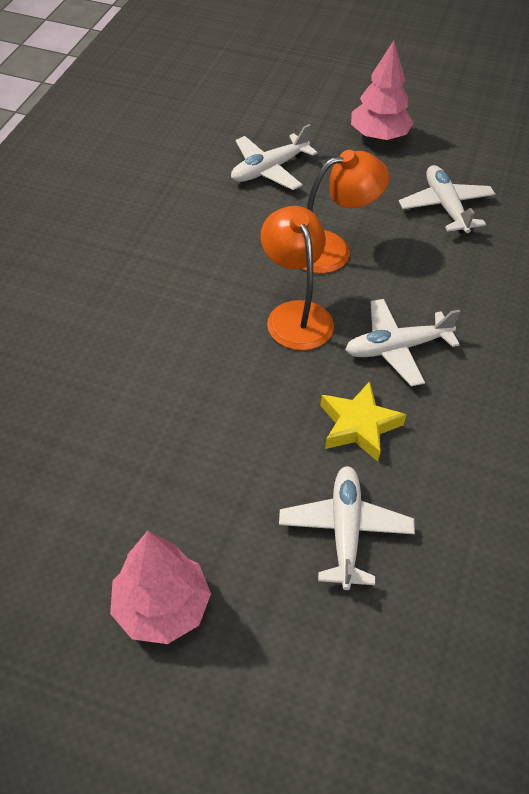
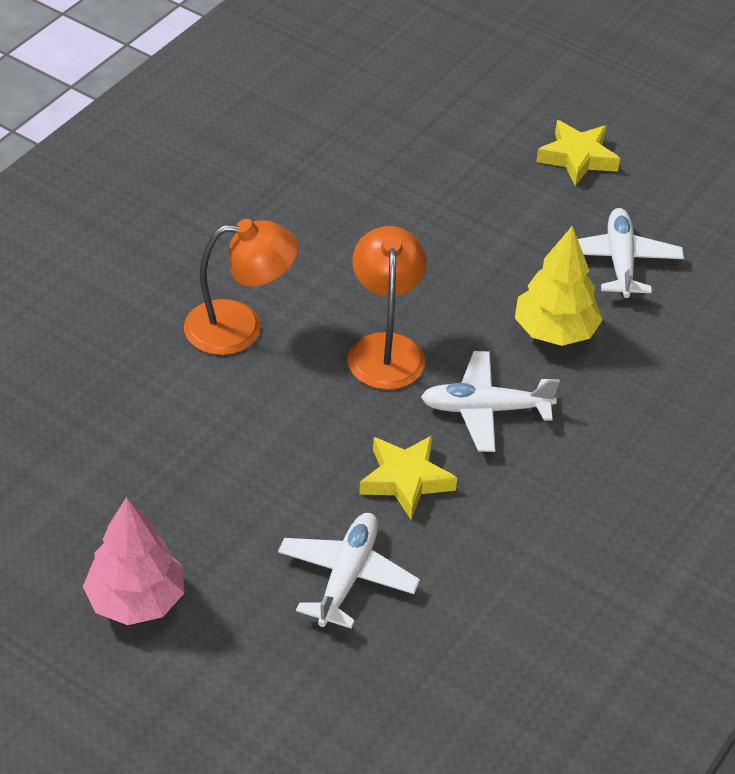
camera: 15 degrees right, 5 degrees down
white plane [231,124,318,190] -> none
orange lamp [303,150,390,274] -> orange lamp moved to [184,219,299,355]
pink tree [351,41,414,141] -> yellow star [536,120,620,186]
none -> yellow tree [515,226,603,346]

